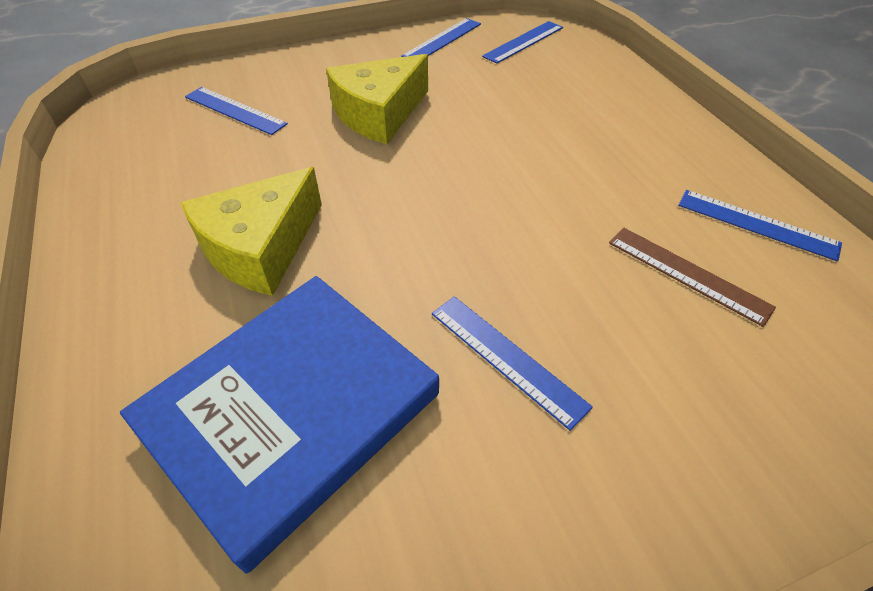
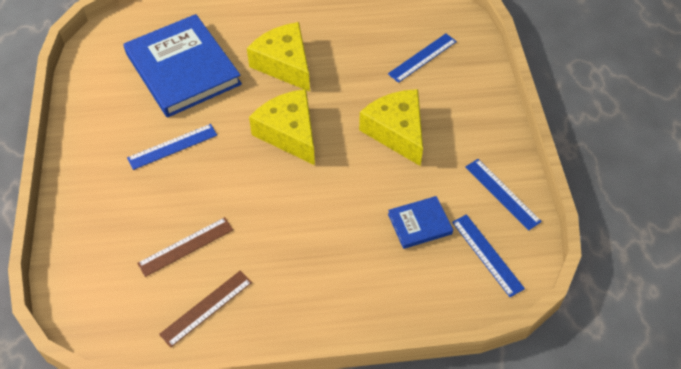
camera: 105 degrees right, 5 degrees up
blue ruler [678,190,842,261] -> brown ruler [159,270,252,348]
none -> yellow cheese [249,89,315,165]
none -> blue book [388,196,453,249]

